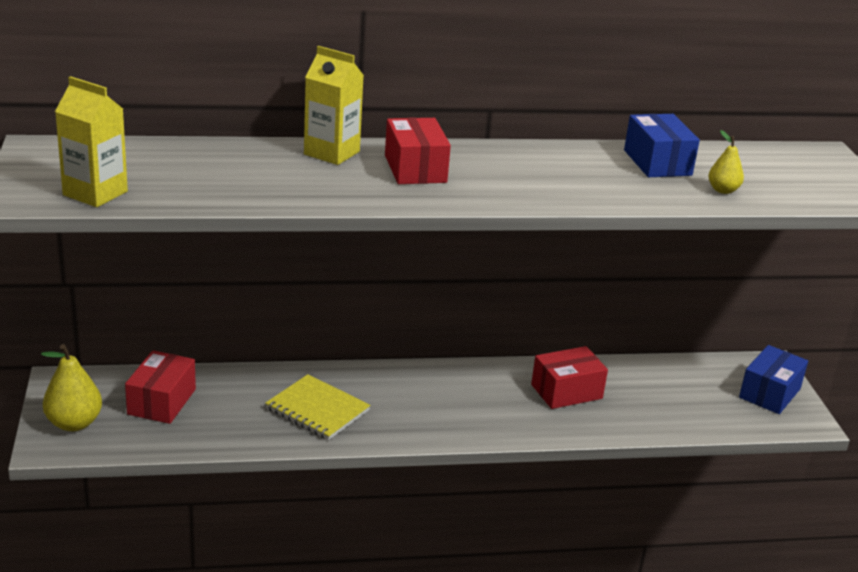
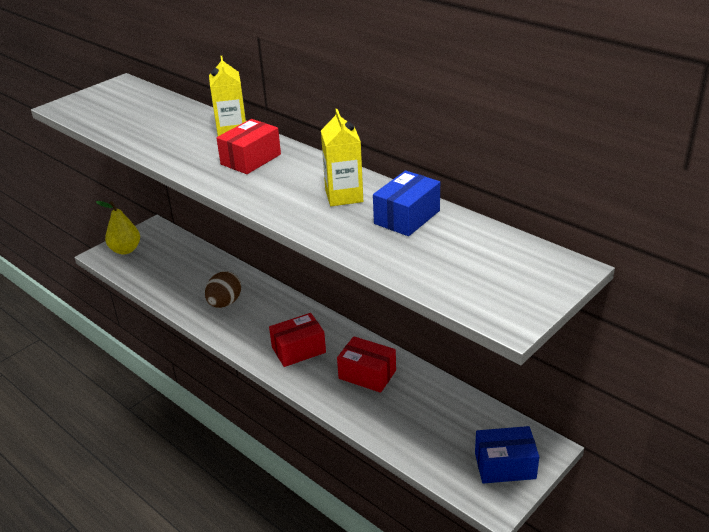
camera: 55 degrees right, 5 degrees up
yellow carton [55,76,128,207] -> yellow carton moved to [321,109,363,206]
red box [125,350,196,424] -> red box moved to [269,313,326,367]
yellow notebook [265,374,370,440] -> brown egg [205,271,241,308]
yellow pear [708,130,744,194] -> none

